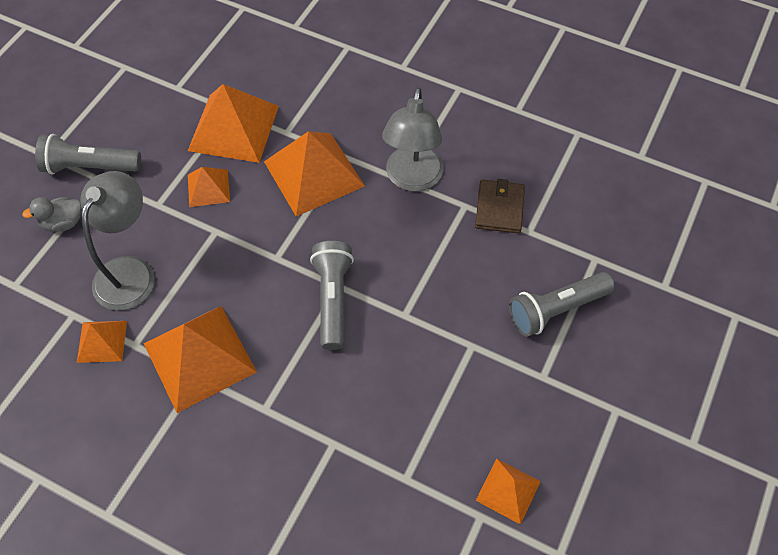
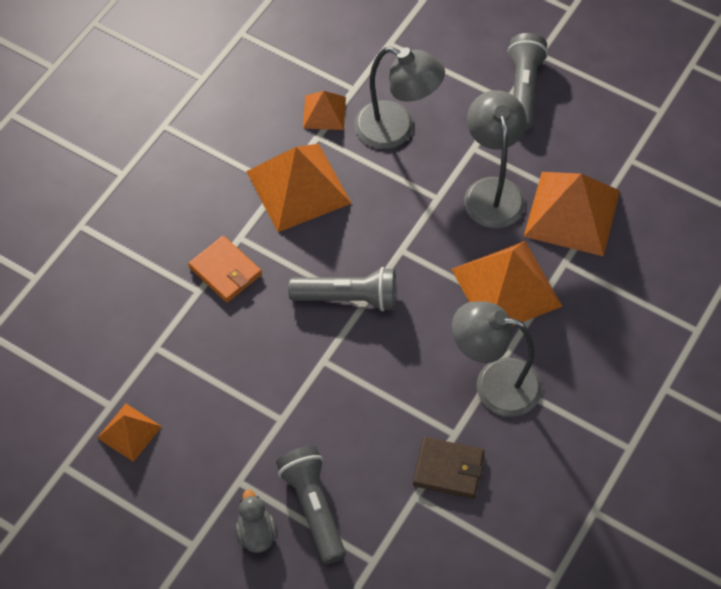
camera: 95 degrees right, 0 degrees up
grey duck [22,197,82,232] -> grey duck moved to [235,489,278,553]
orange pyramid [188,167,230,207] -> grey lamp [464,90,526,228]
none -> orange wallet [188,236,262,303]

